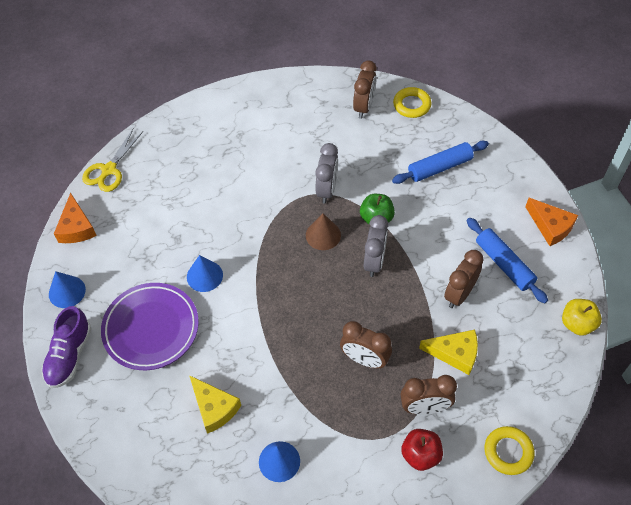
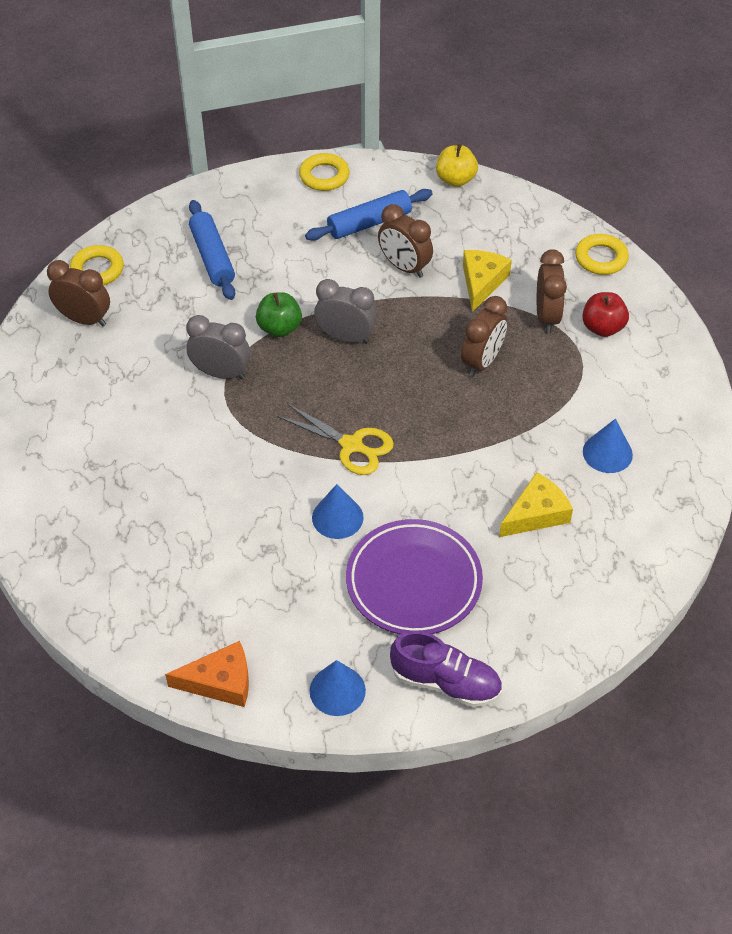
camera: 85 degrees left, 5 degrees down
yellow scissors [82,128,143,192] -> yellow scissors moved to [277,404,394,475]
brown cone [306,213,341,250] -> none
orange cheese [525,198,578,246] -> yellow ring [299,153,350,191]

